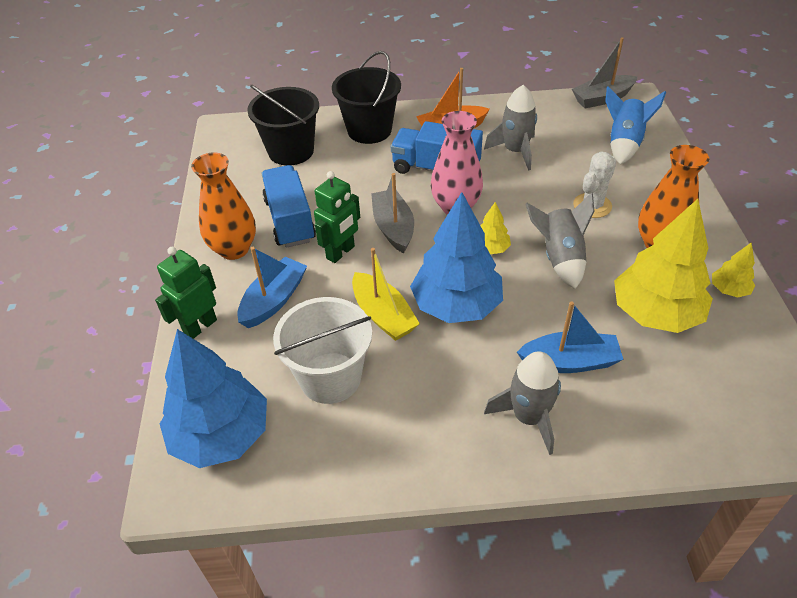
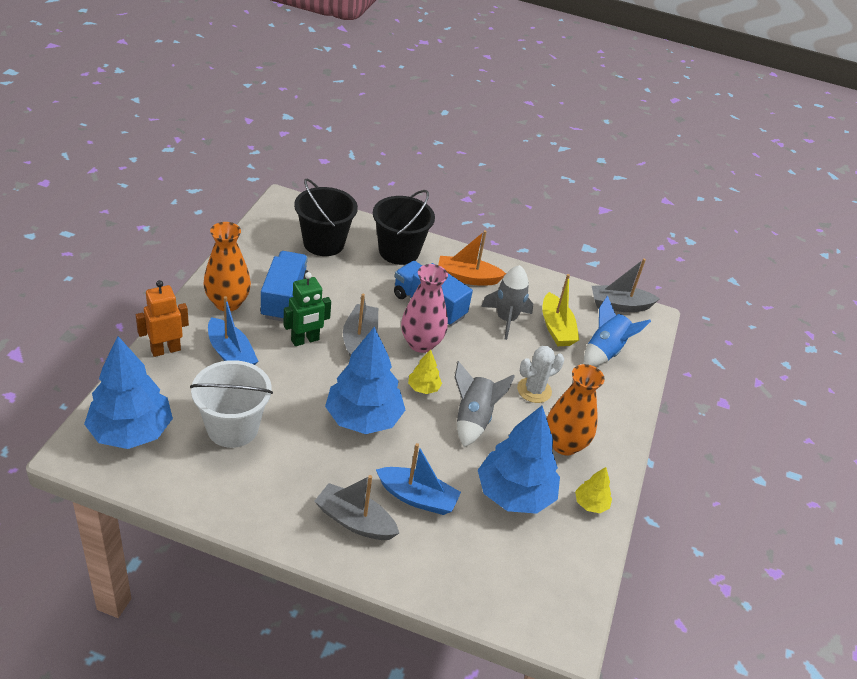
camera: 15 degrees right, 5 degrees down
green robot [155,247,217,339] -> orange robot [136,280,189,357]
blue boat [237,247,307,328] -> blue boat turned 90 degrees clockwise [208,296,259,365]
yellow boat [352,248,420,341] -> yellow boat moved to [542,274,579,346]
grey rocket [484,351,561,455] -> grey boat [314,475,399,540]
yellow tree [614,199,713,333] -> blue tree [478,406,560,514]

